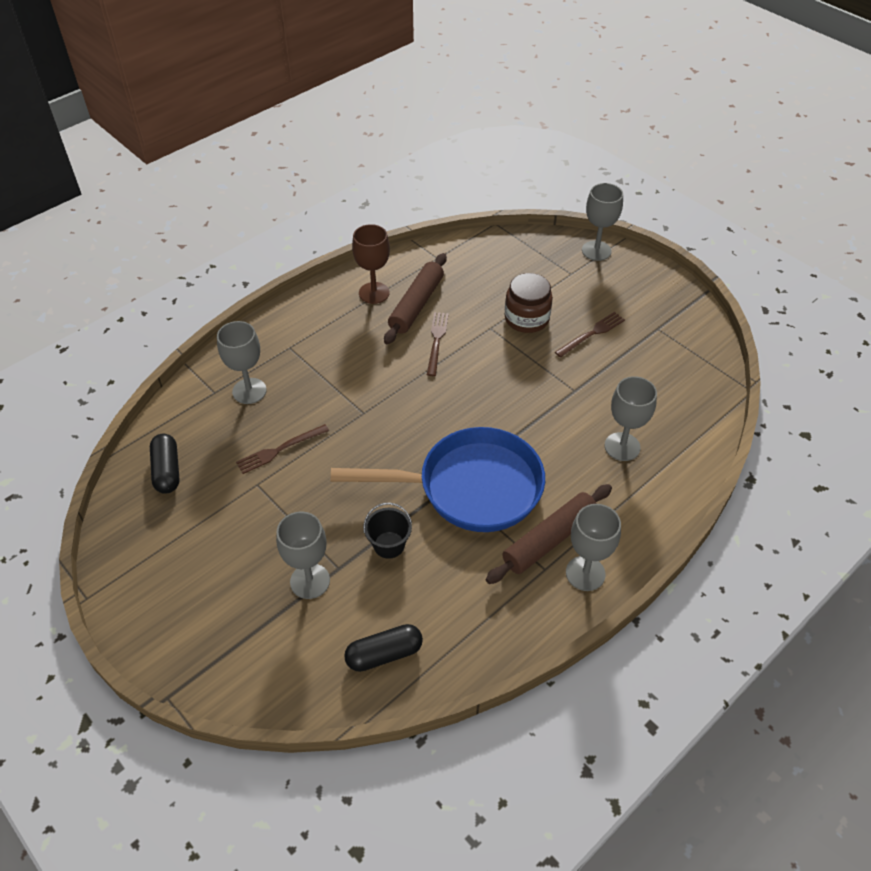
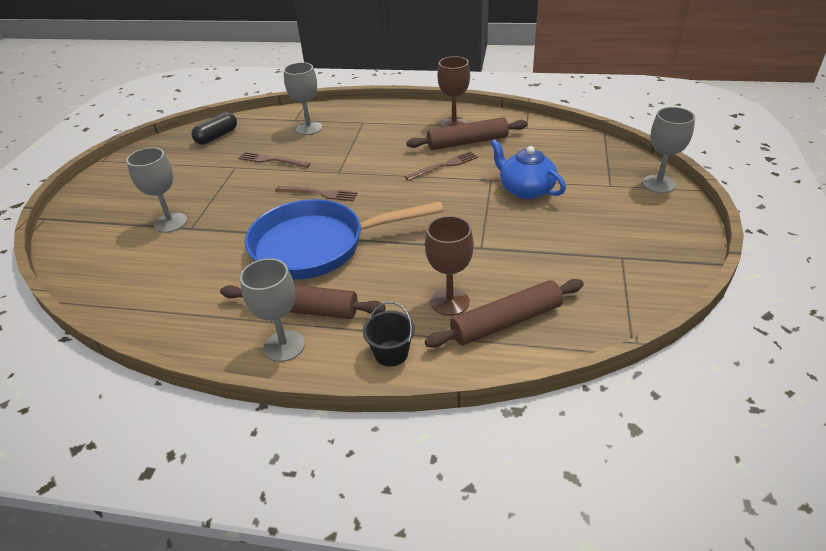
camera: 55 degrees right, 10 degrees down
blue pan [331,427,545,532] -> blue pan turned 120 degrees clockwise [245,199,444,280]
black capsule [344,624,423,672] -> none
black bucket [363,503,412,559] -> black bucket moved to [363,302,415,367]
brown jar [505,273,553,333] -> blue teapot [490,139,566,199]
brown fork [555,312,625,357] -> brown fork moved to [275,186,358,201]
grey goblet [605,376,657,461] -> brown goblet [425,216,474,316]
none -> brown rolling pin [425,279,584,348]

